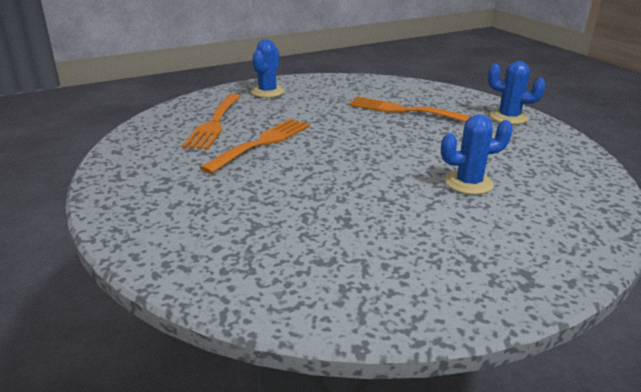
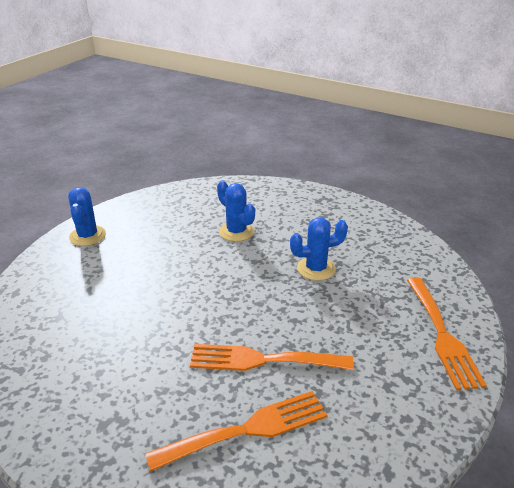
camera: 120 degrees left, 5 degrees up
blue cactus [251,40,285,98] -> blue cactus moved to [290,217,348,281]
orange fork [349,97,472,122] -> orange fork moved to [407,278,487,390]

